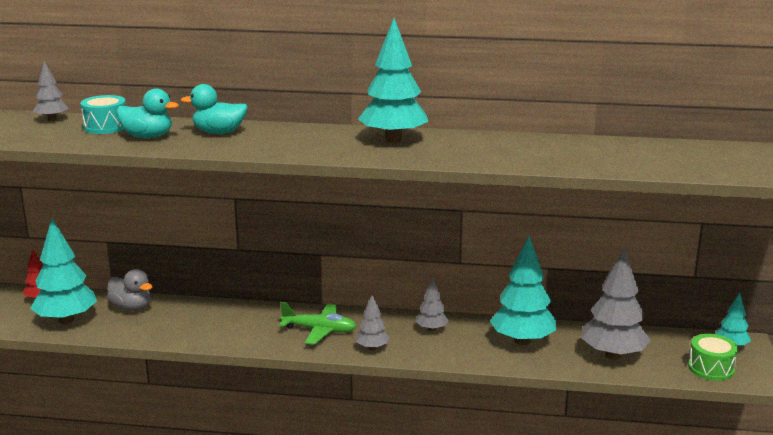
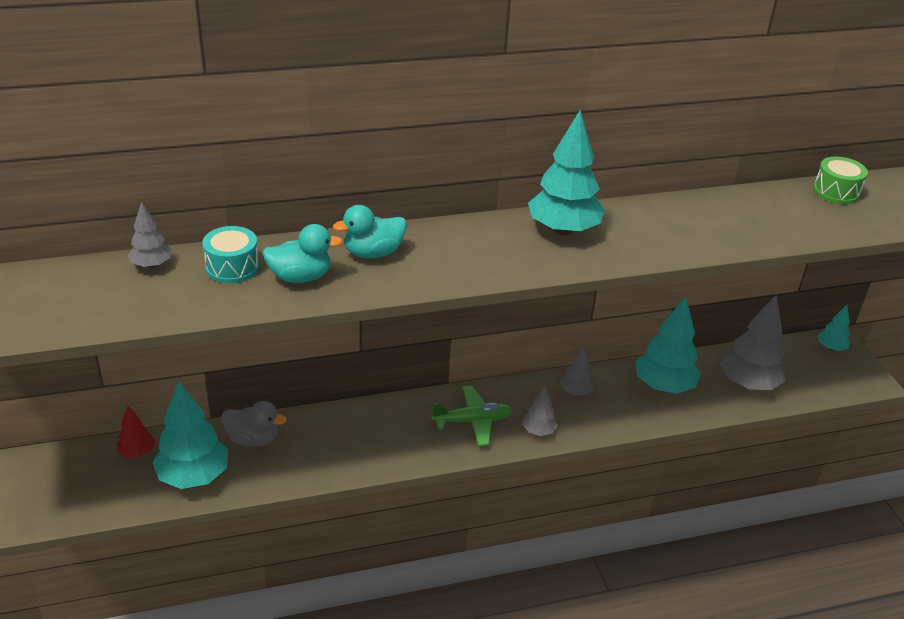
camera: 25 degrees left, 15 degrees up
green drum [688,334,738,381] -> green drum moved to [813,157,868,204]

